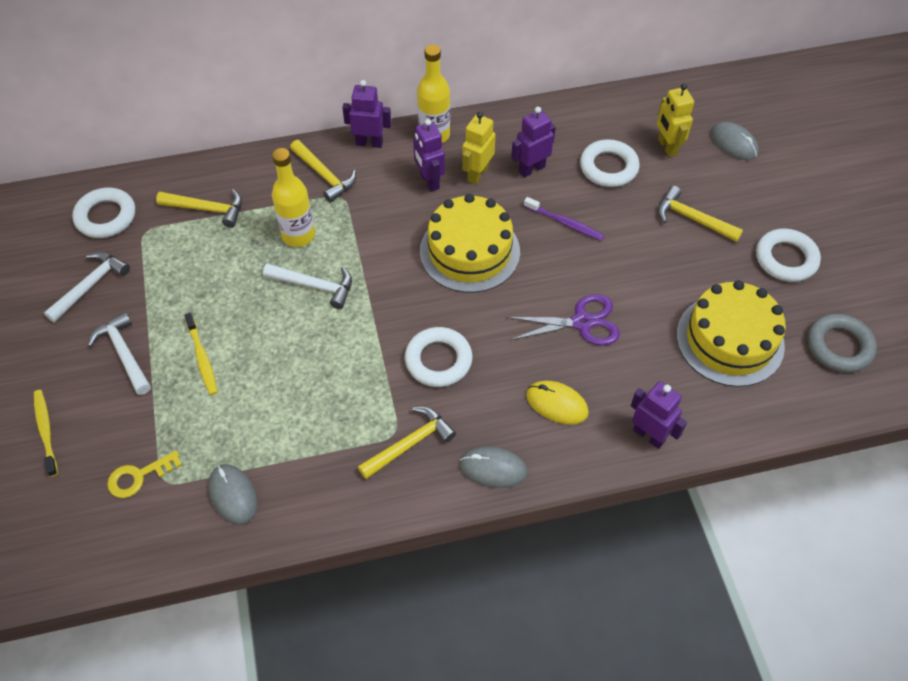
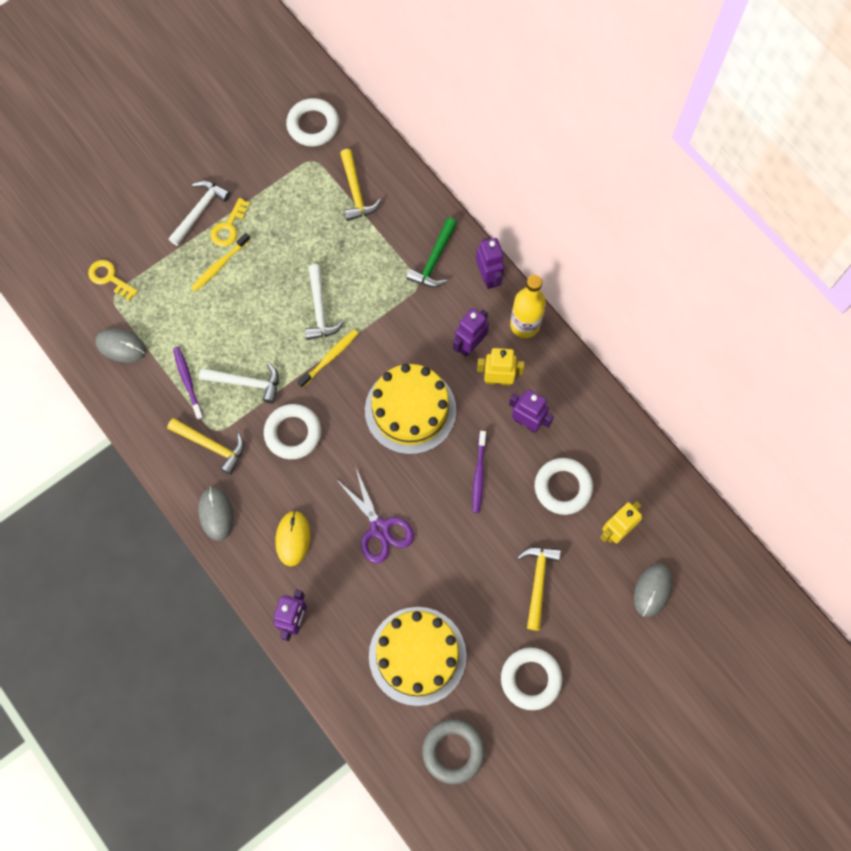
camera: 65 degrees right, 15 degrees up
yellow toothbrush [34,390,58,477] -> yellow toothbrush moved to [298,329,359,388]
white hammer [44,252,130,323] -> white hammer moved to [199,363,279,403]
grey mouse [208,464,257,525] -> grey mouse turned 75 degrees clockwise [95,328,146,363]
yellow bottle [272,148,315,247] -> none
yellow hammer [290,140,356,203] -> green hammer [406,218,457,287]
none -> purple toothbrush [173,347,204,420]
none -> yellow key [211,198,250,246]

